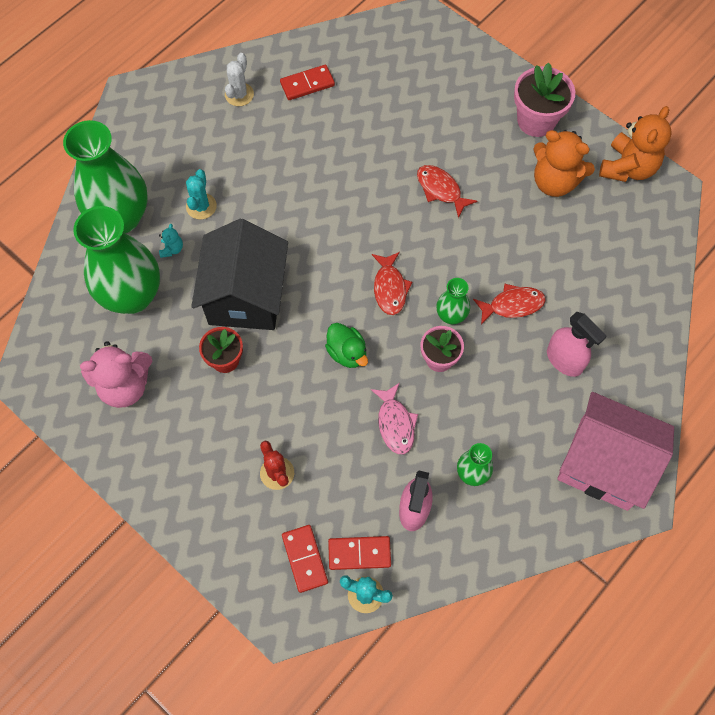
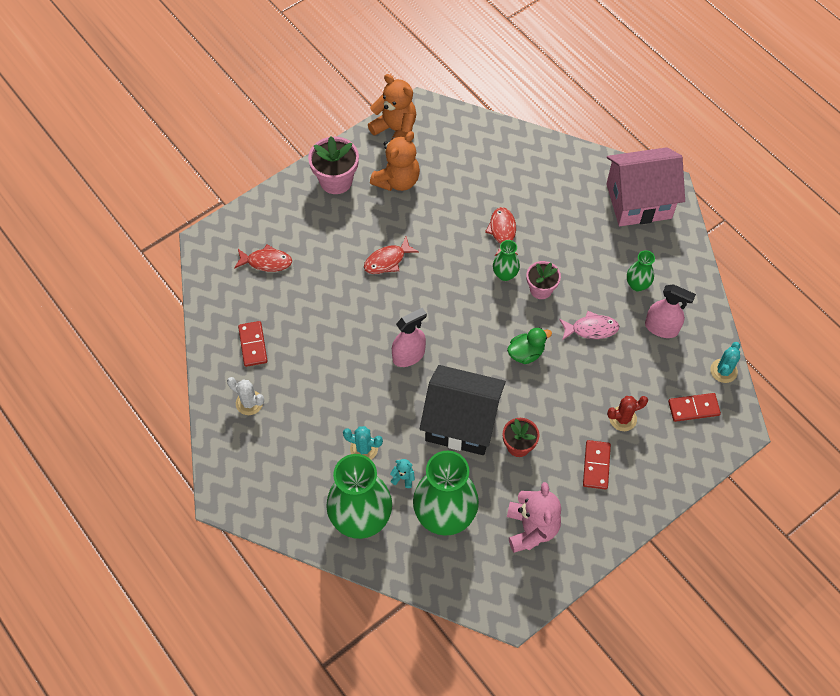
camera: 80 degrees left, 5 degrees down
red domino [328,536,391,570] -> red domino moved to [583,440,611,490]
red fish [372,252,412,315] -> red fish moved to [234,244,292,272]
pink spray bottle [547,312,607,377] -> pink spray bottle moved to [392,308,427,367]
pink house [557,392,674,511] -> pink house turned 45 degrees clockwise [606,147,685,226]

